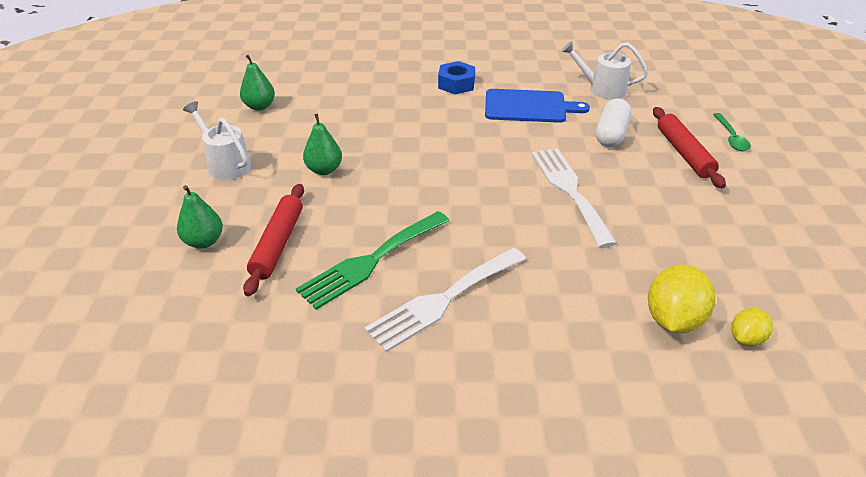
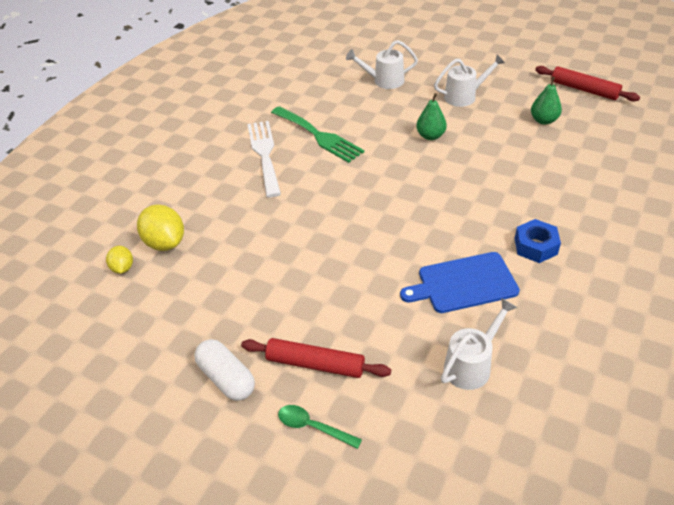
camera: 120 degrees right, 5 degrees up
green pear [177,185,223,249] -> white watering can [346,40,418,89]
red rolling pin [243,184,304,296] -> red rolling pin moved to [535,66,640,102]
green fork [296,211,449,310] -> green fork turned 150 degrees clockwise [271,106,364,163]
blue cutting board [485,89,590,123] -> blue cutting board turned 45 degrees clockwise [400,252,520,313]
white fork [532,148,617,248] -> none
white capsule [596,98,631,147] -> white capsule moved to [194,339,255,401]

